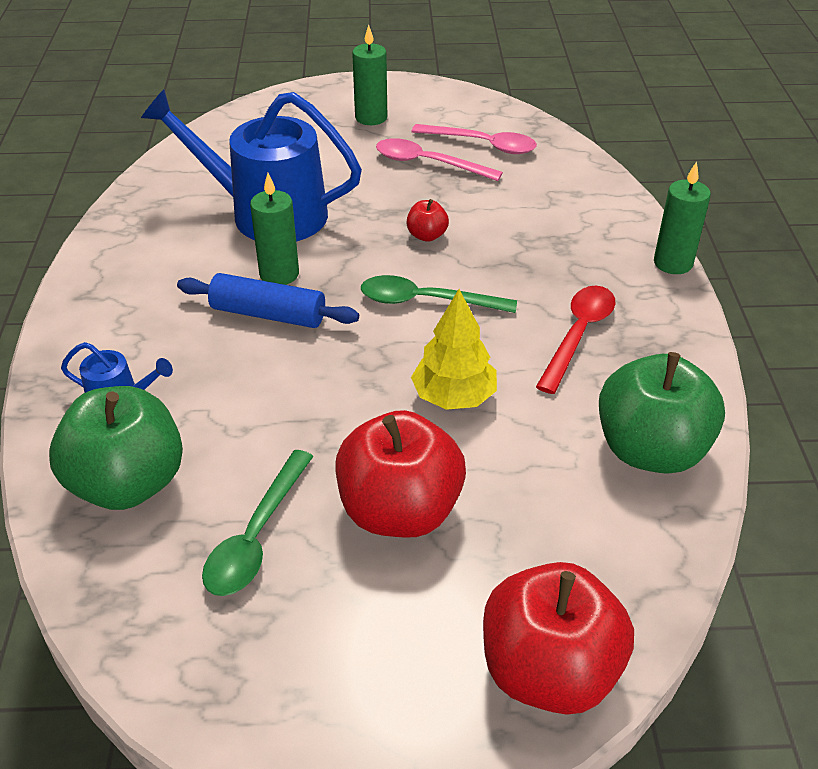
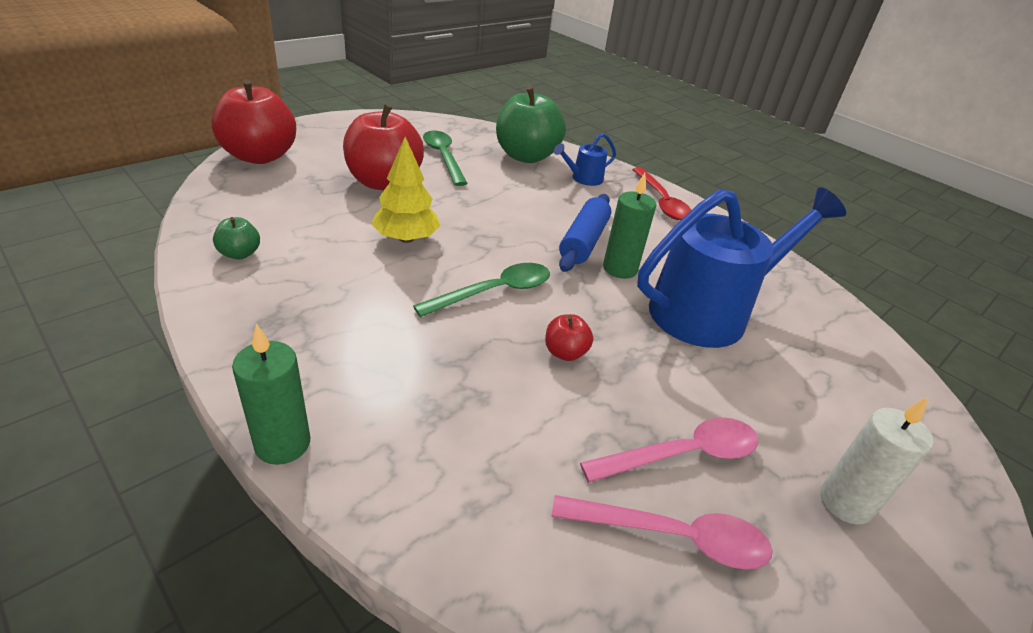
camera: 135 degrees right, 5 degrees down
blue rolling pin [177,273,359,328] -> blue rolling pin turned 45 degrees counterclockwise [559,194,611,272]
green candle [352,25,387,125] -> white candle [820,397,934,525]
pink spoon [411,124,537,154] -> pink spoon turned 150 degrees counterclockwise [551,495,773,570]
red spoon [536,286,615,394] -> red spoon moved to [632,167,691,220]
green apple [599,352,725,474] -> green apple [213,217,260,259], size x0.44

